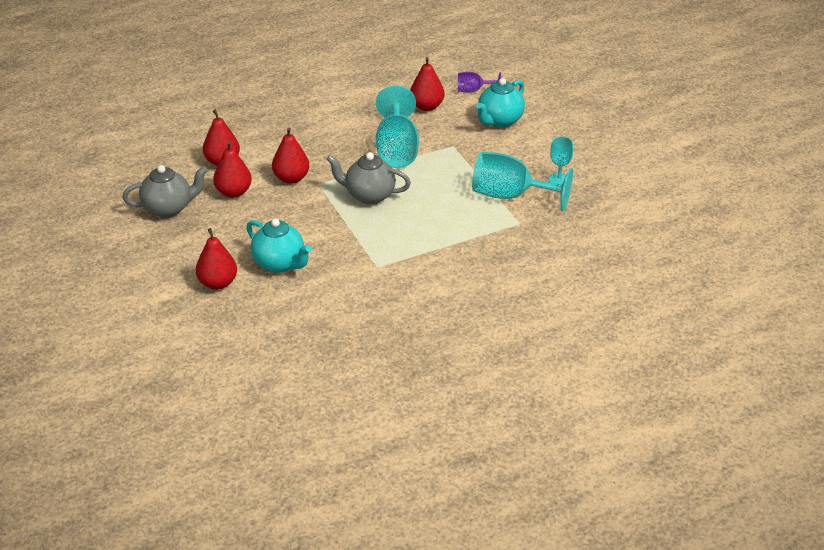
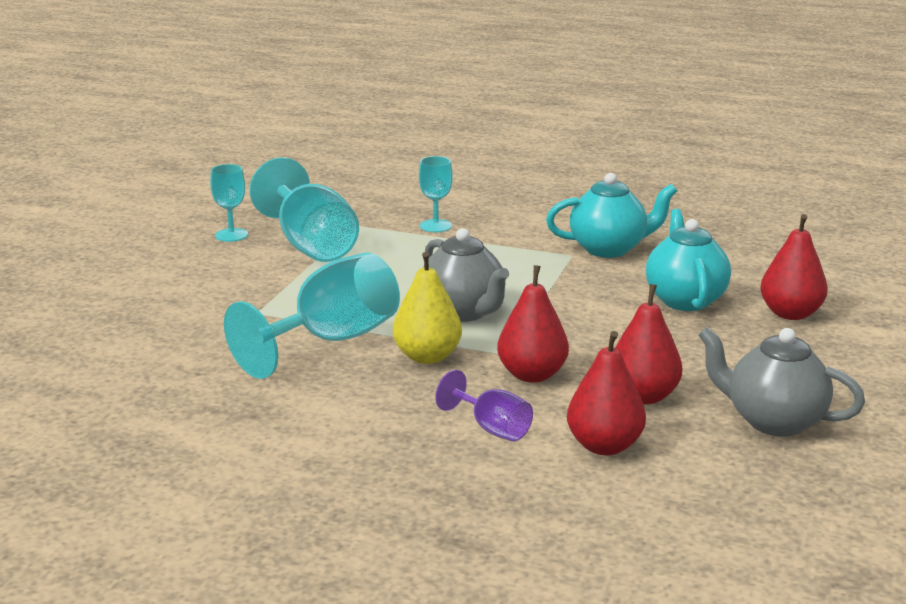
camera: 135 degrees left, 15 degrees down
red pear [410,57,445,111] -> none
purple goblet [458,72,501,92] -> purple goblet moved to [435,370,533,441]
turquoise teapot [476,78,525,128] -> turquoise teapot moved to [546,173,677,258]
none -> yellow pear [393,252,462,364]
none -> turquoise goblet [419,156,453,232]

